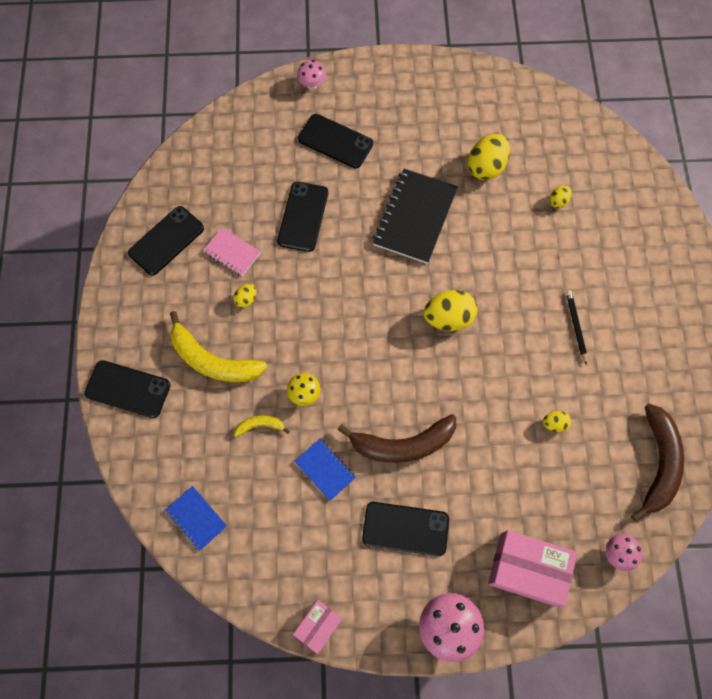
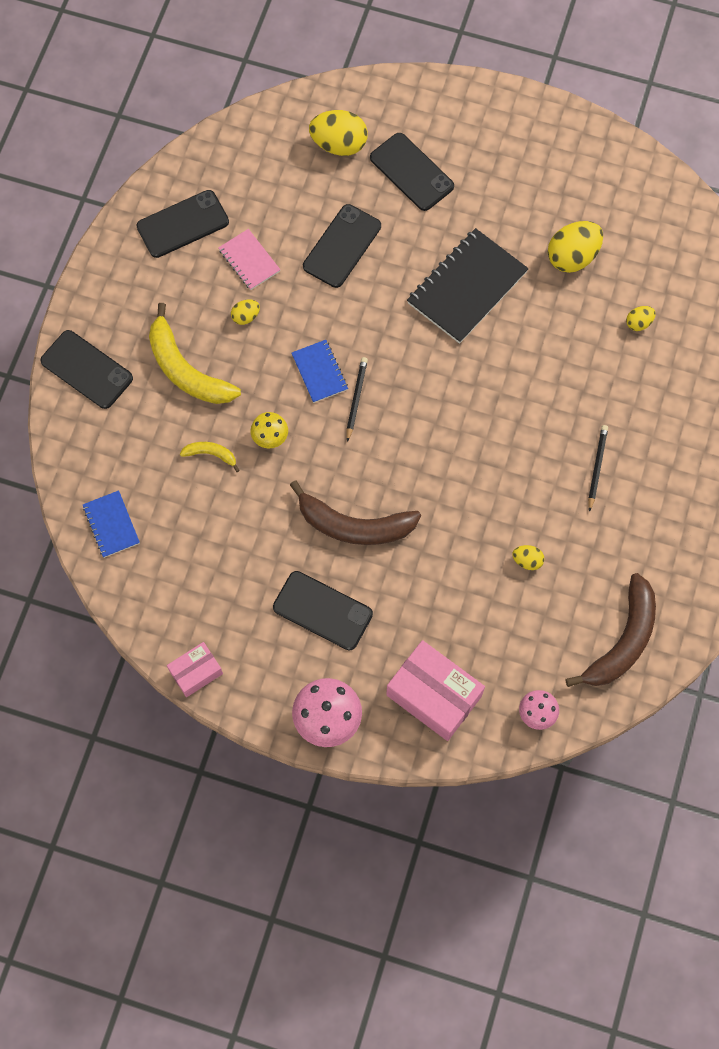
camera: 20 degrees right, 0 degrees up
blue notebook [294,439,356,501] -> blue notebook moved to [292,340,348,403]
pink mushroom [297,60,326,90] -> none
yellow egg [423,290,477,331] -> yellow egg moved to [309,110,368,156]
none -> black pencil [346,357,368,442]

